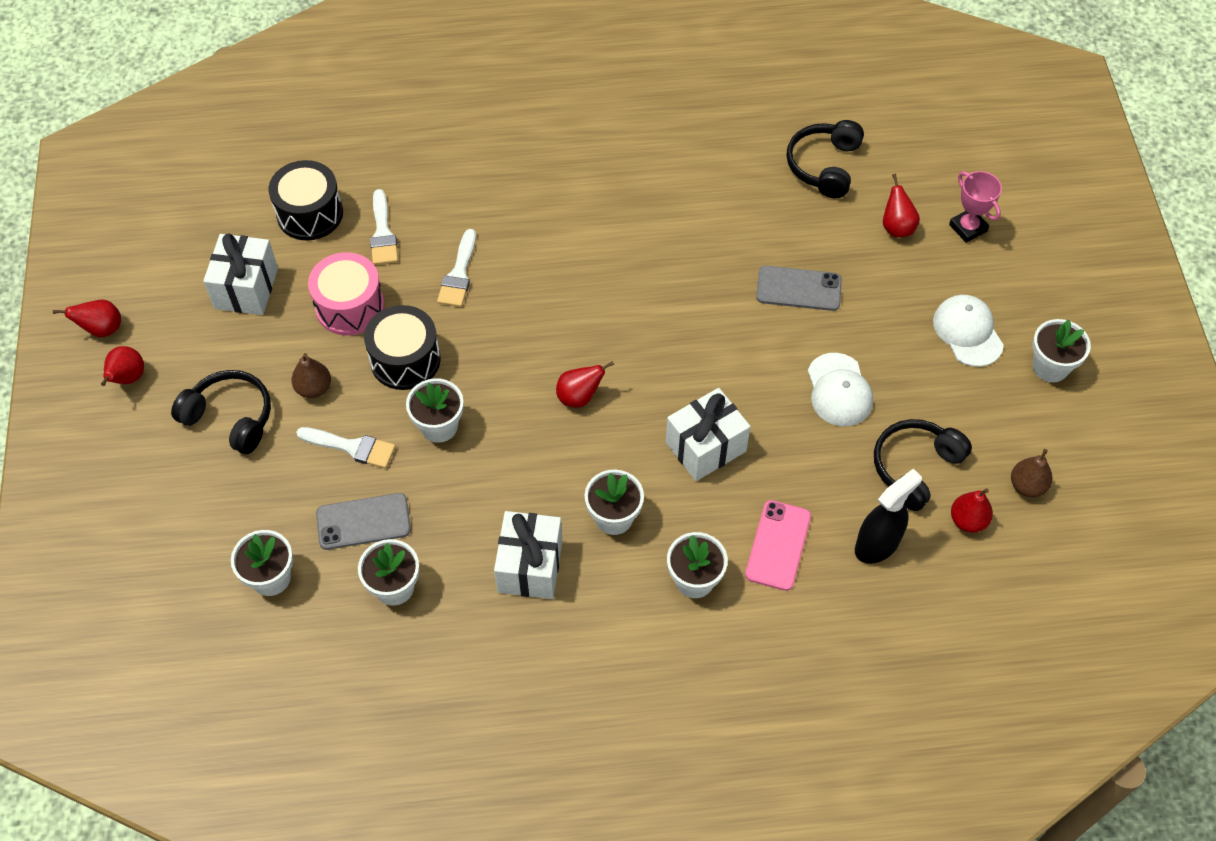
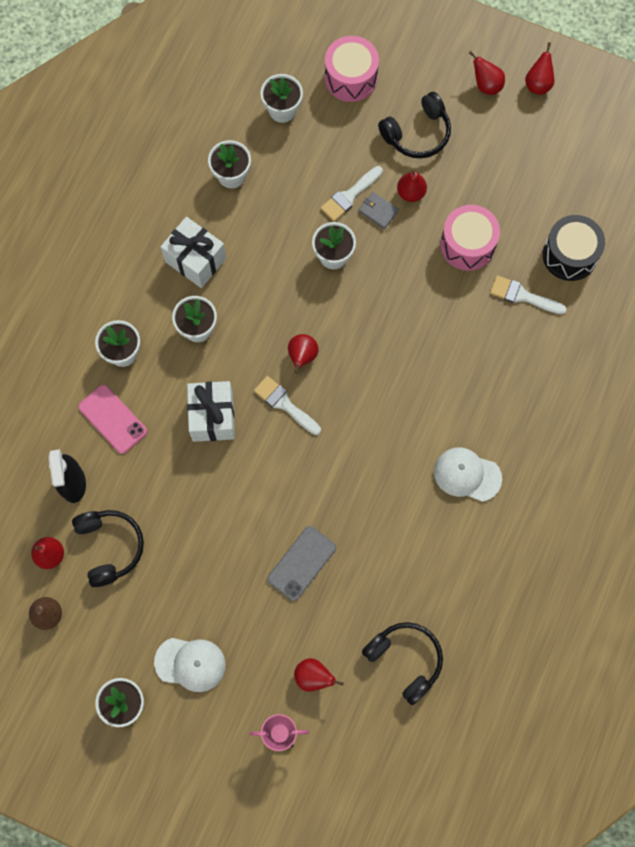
camera: 120 degrees right, 15 degrees up
white gift [203,234,278,315] -> none
brown pear [291,353,331,398] -> red pear [397,170,427,202]
grey phone [316,493,411,550] -> none
black drum [364,305,441,390] -> none
white brush [437,229,476,307] -> white brush moved to [254,376,321,435]
white cap [808,353,873,426] -> white cap moved to [434,447,502,502]
none -> pink drum [325,36,379,102]
none -> grey wallet [358,192,399,229]

